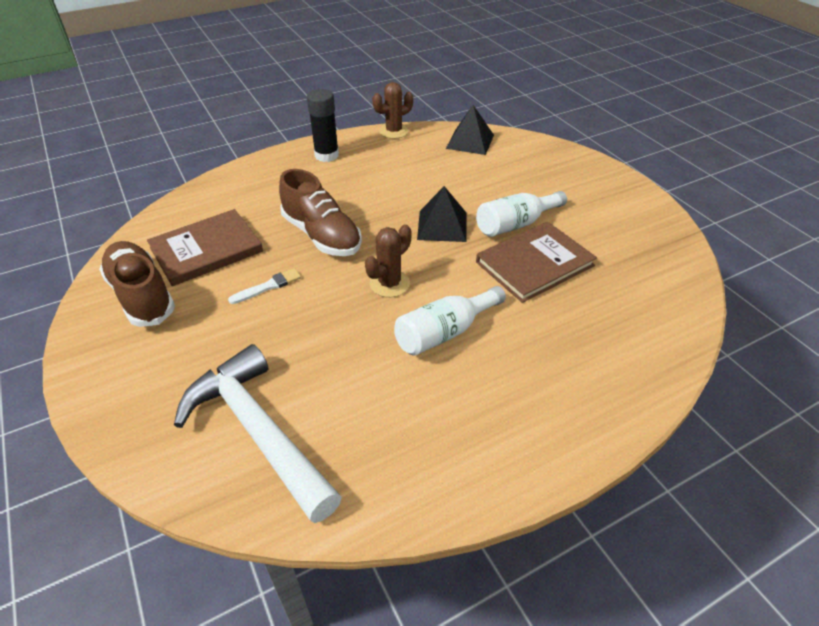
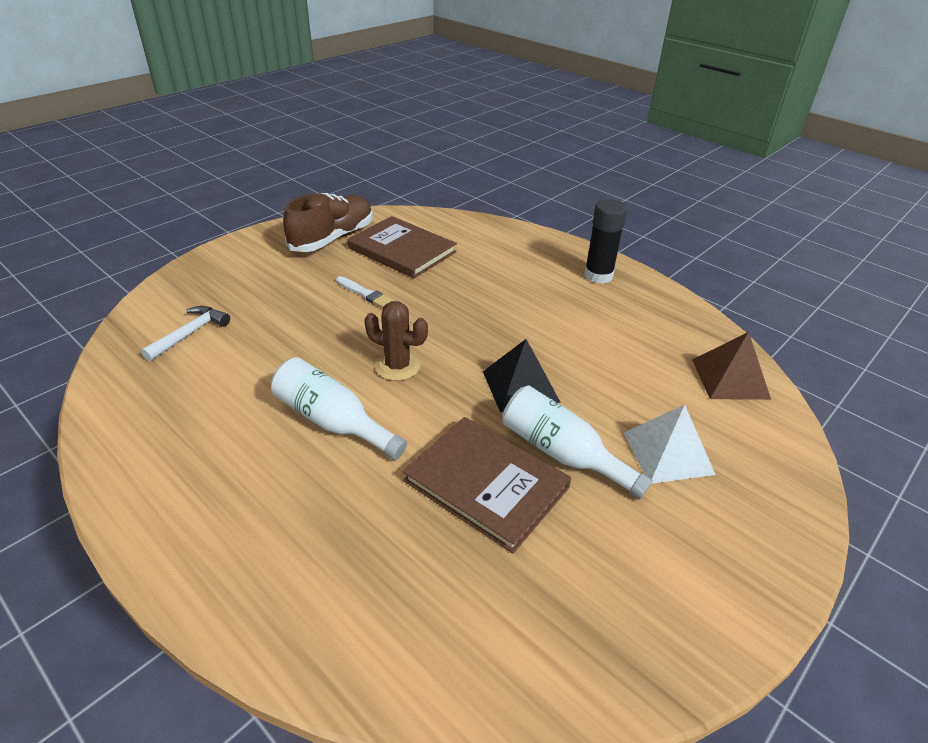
camera: 70 degrees right, 5 degrees down
white hammer [174,344,342,523] -> white hammer [141,306,230,361], size x0.49
brown shoe [279,169,362,256] -> none
brown cactus [372,82,413,139] -> none
black pyramid [446,105,494,155] -> brown pyramid [692,332,771,400]
none -> white pyramid [624,404,716,484]

